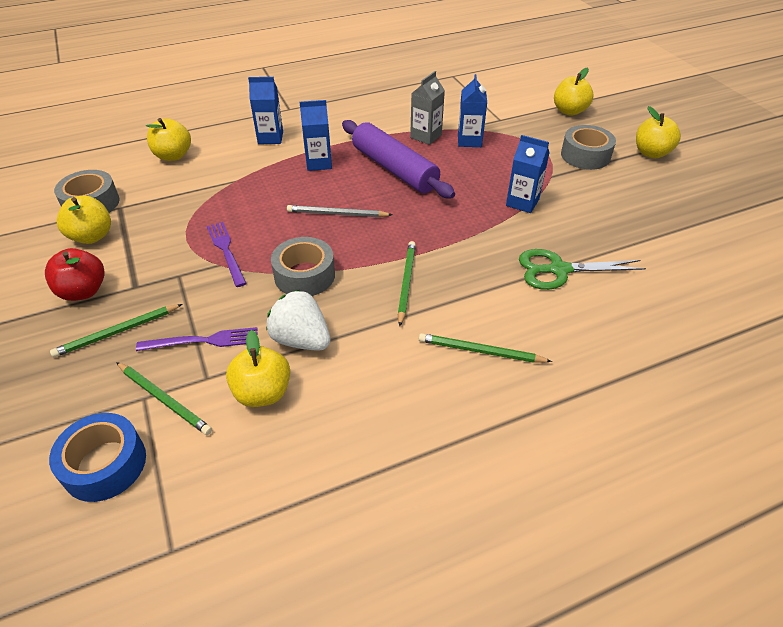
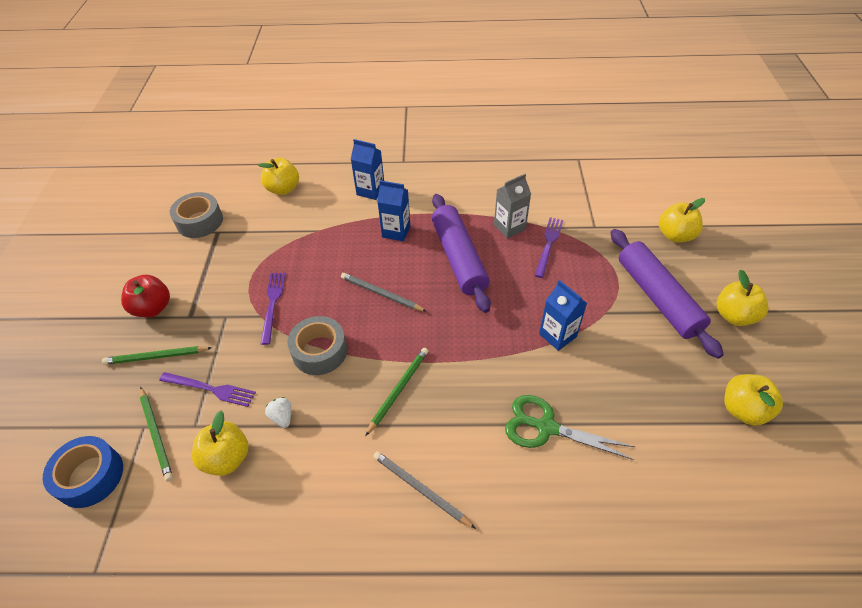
camera: 25 degrees right, 5 degrees up
yellow apple [57,196,111,244] -> yellow apple moved to [724,374,783,426]
white strawberry [266,290,331,351] -> white strawberry [265,397,291,428], size x0.52
green pencil [419,333,552,363] -> grey pencil [373,451,476,529]
blue carton [458,74,487,147] -> purple fork [534,217,563,278]
grey tape [561,125,616,170] -> purple rolling pin [610,229,724,359]

